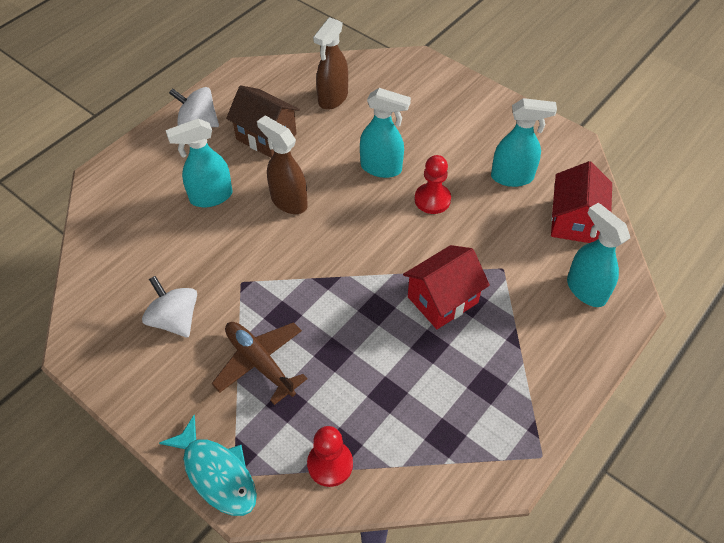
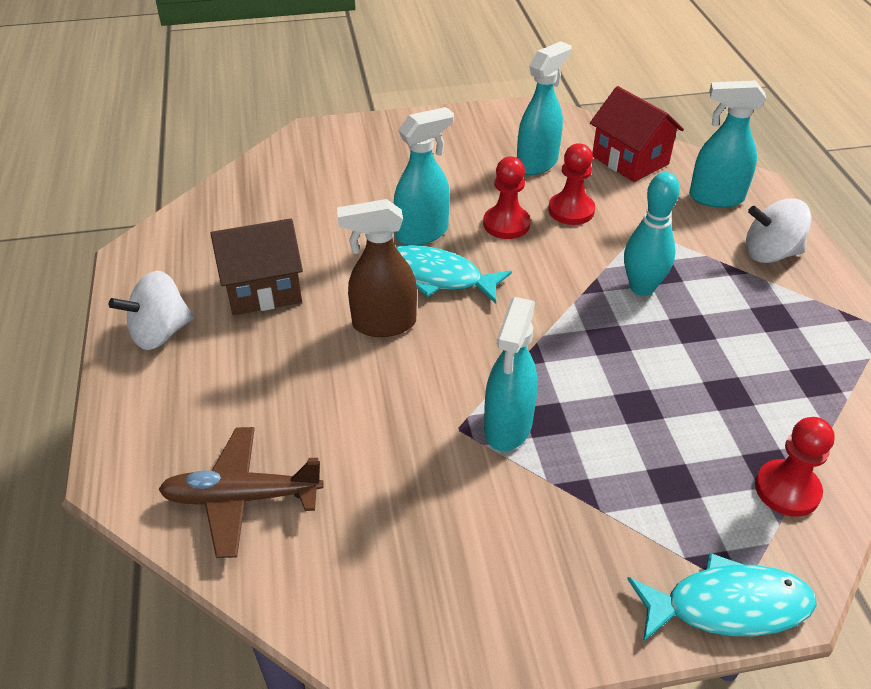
camera: 50 degrees left, 10 degrees down
white spinning top [142,276,197,338] -> white spinning top moved to [746,199,811,263]
turquoise spray bottle [166,118,233,207] -> turquoise spray bottle moved to [484,297,538,451]
brown plane [212,322,308,405] -> brown plane moved to [158,427,324,558]
brown spray bottle [313,17,348,110] -> none
red house [403,245,490,329] -> turquoise bowling pin [624,172,680,296]
none -> turquoise fish [396,245,512,304]
none -> red pawn [548,143,595,225]

